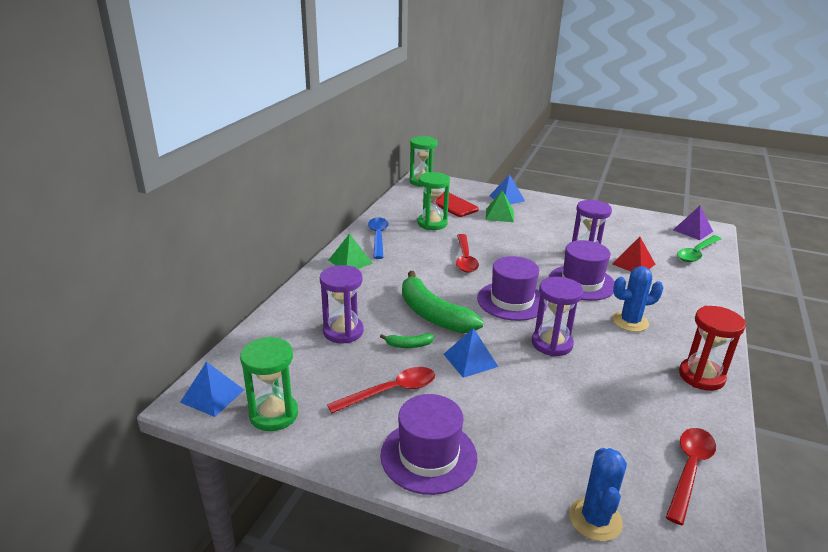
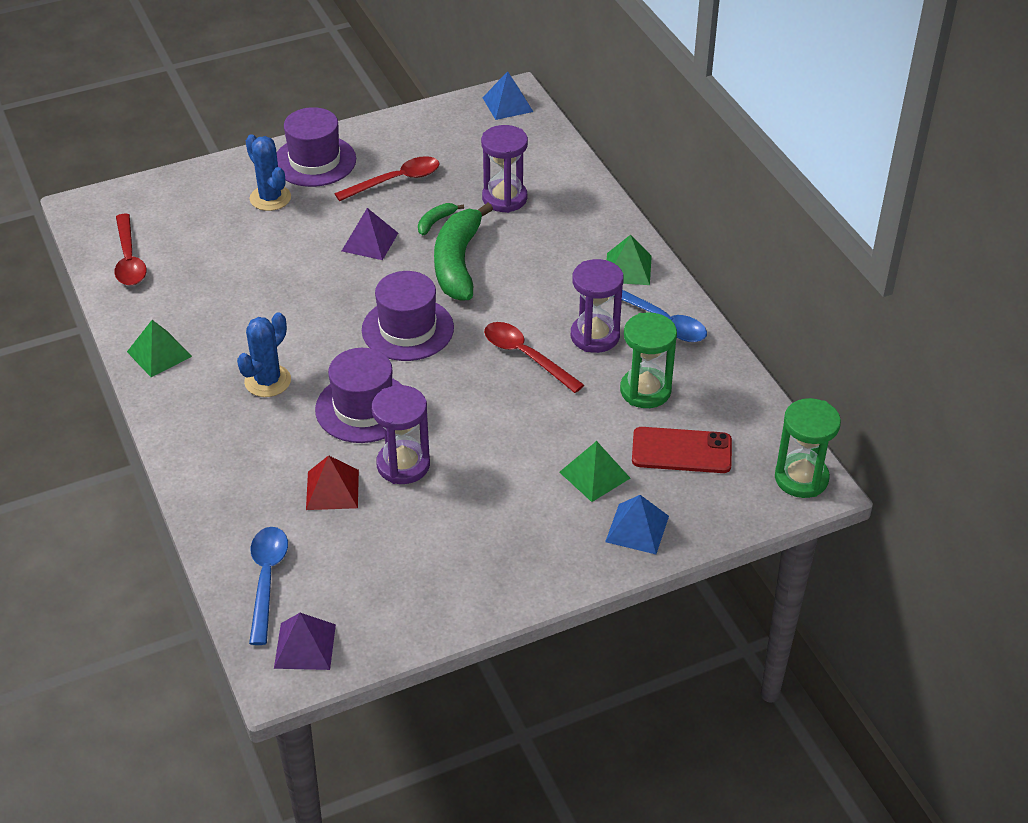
camera: 135 degrees right, 15 degrees up
green hourglass [240,336,298,431] -> none
red spoon [327,367,435,413] -> red spoon turned 135 degrees counterclockwise [335,156,440,201]
green banana [402,271,484,333] -> green banana turned 90 degrees counterclockwise [434,203,493,301]
blue pyramid [443,328,498,378] -> purple pyramid [342,208,398,260]
purple hourglass [532,277,583,357] -> purple hourglass moved to [571,259,624,353]
blue cactus [569,448,627,542] -> blue cactus moved to [246,134,291,211]
green spoon [677,235,721,262] -> blue spoon [249,527,288,645]
red hourglass [679,306,746,391] -> green pyramid [127,320,192,377]

